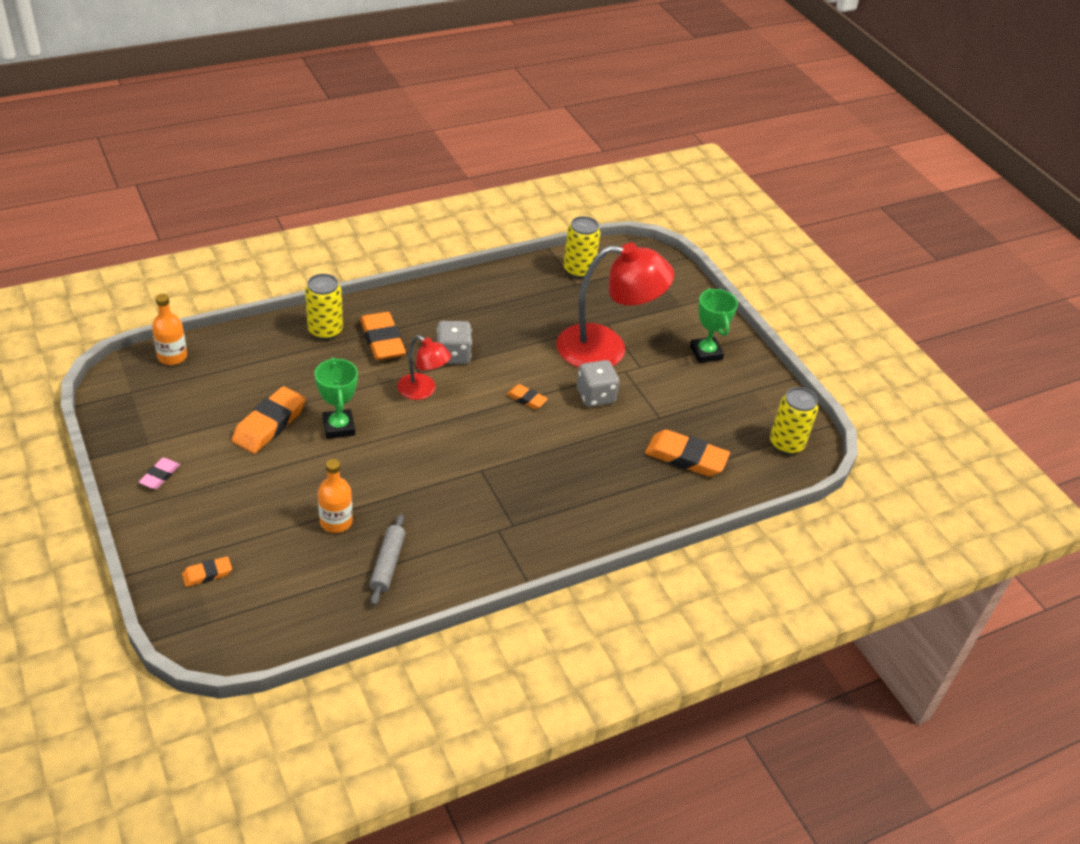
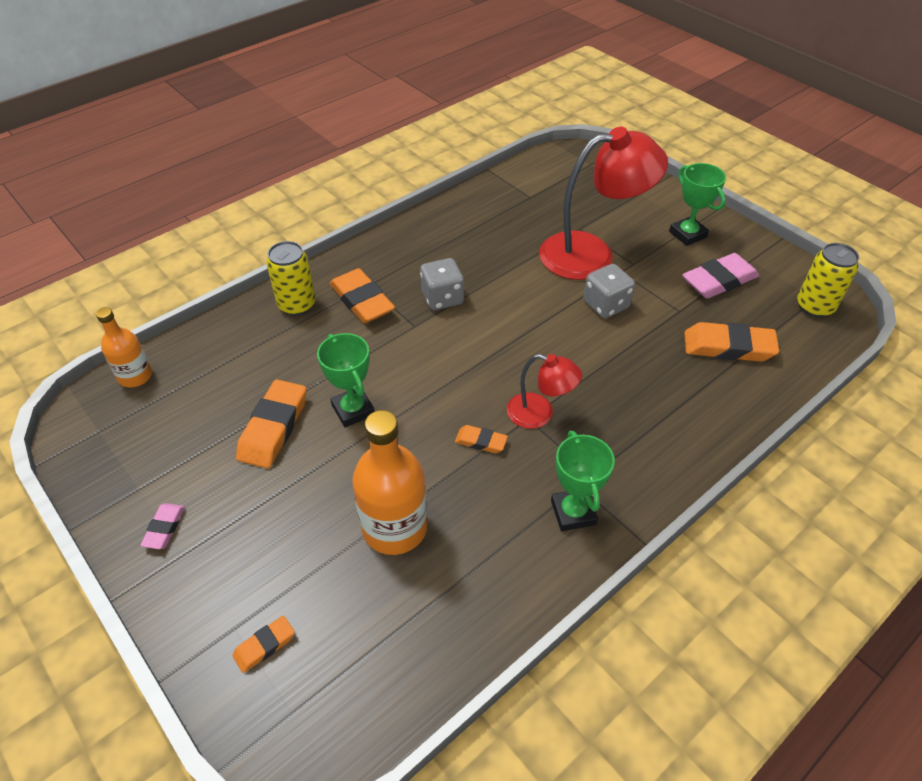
camera: 10 degrees left, 5 degrees up
orange bottle [318,459,353,533] -> orange bottle [352,410,427,555], size x1.66
grey rolling pin [369,514,406,606] -> none
red lamp [397,335,451,400] -> red lamp moved to [507,354,582,429]
orange eraser [506,384,548,409] -> orange eraser moved to [455,425,508,453]
yellow can [563,216,600,278] -> none
none -> green trophy [551,431,615,531]
none -> pink eraser [682,253,759,298]

